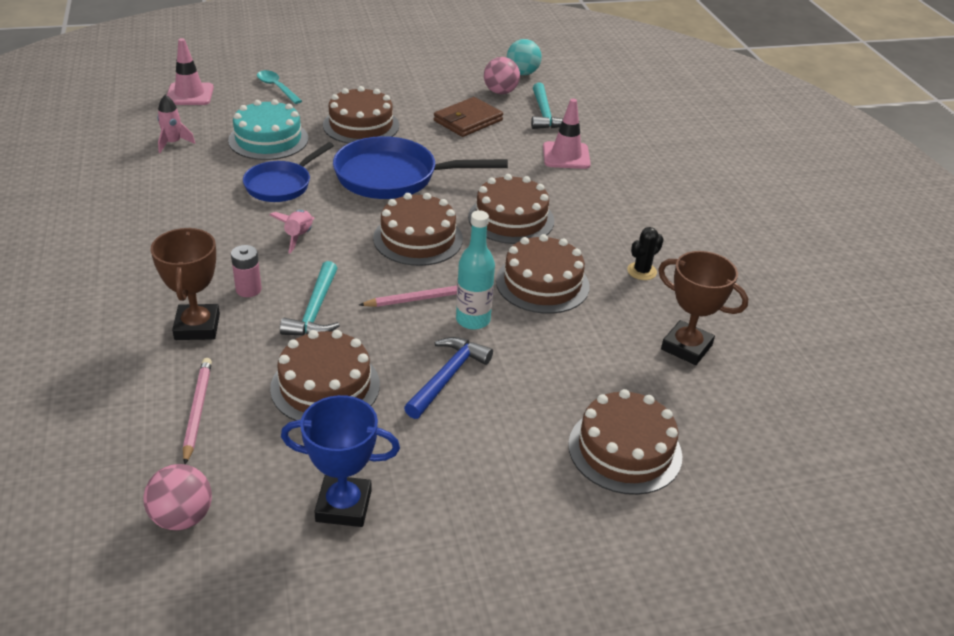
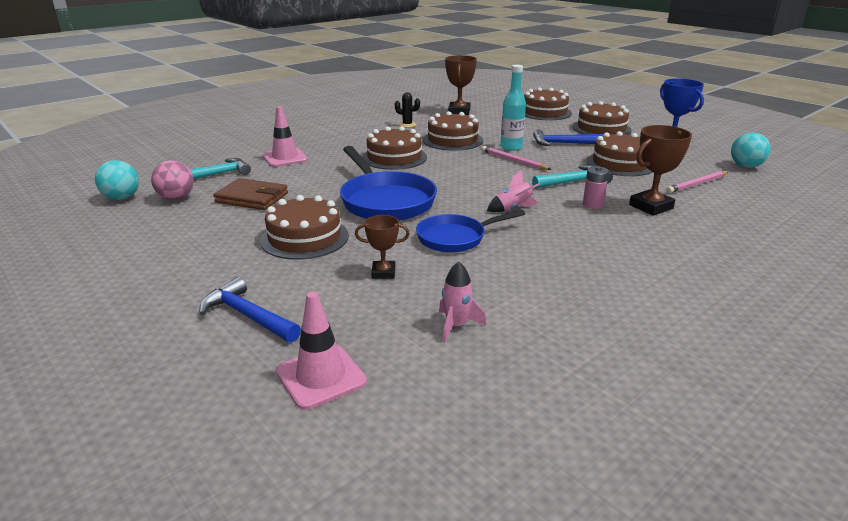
camera: 115 degrees left, 10 degrees down
pink ball [143,464,212,531] -> turquoise ball [731,132,771,168]
turquoise cake [228,99,308,160] -> brown trophy [355,215,410,279]
blue pan [243,142,334,202] -> blue pan turned 150 degrees clockwise [416,210,525,253]
turquoise spoon [257,70,302,104] -> blue hammer [199,277,301,342]
brown cake [373,193,463,266] -> brown cake moved to [572,101,632,135]

